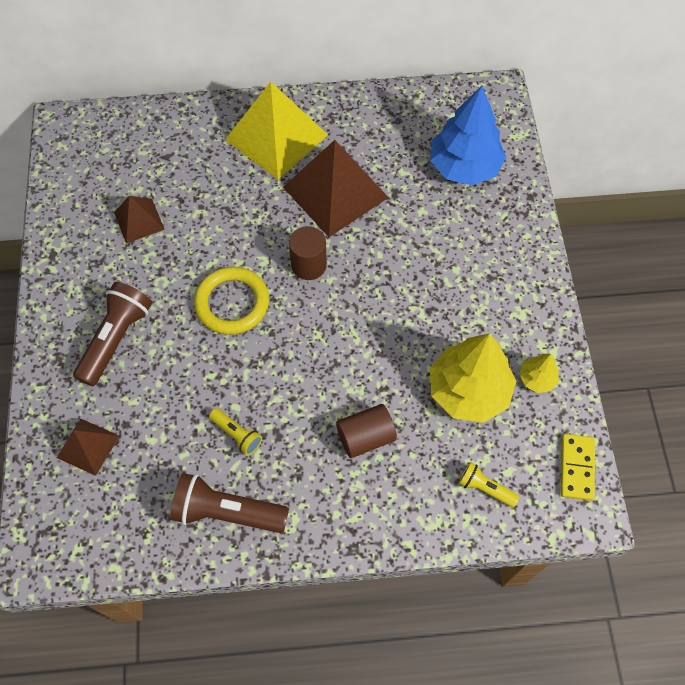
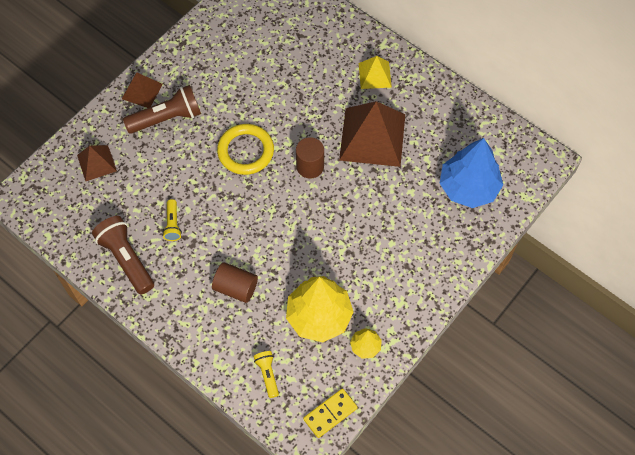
camera: 45 degrees right, 0 degrees up
brown pyramid [114,196,165,244] -> brown pyramid moved to [122,72,163,108]
yellow pyramid [225,82,328,179] -> yellow pyramid [359,56,392,89], size x0.52

